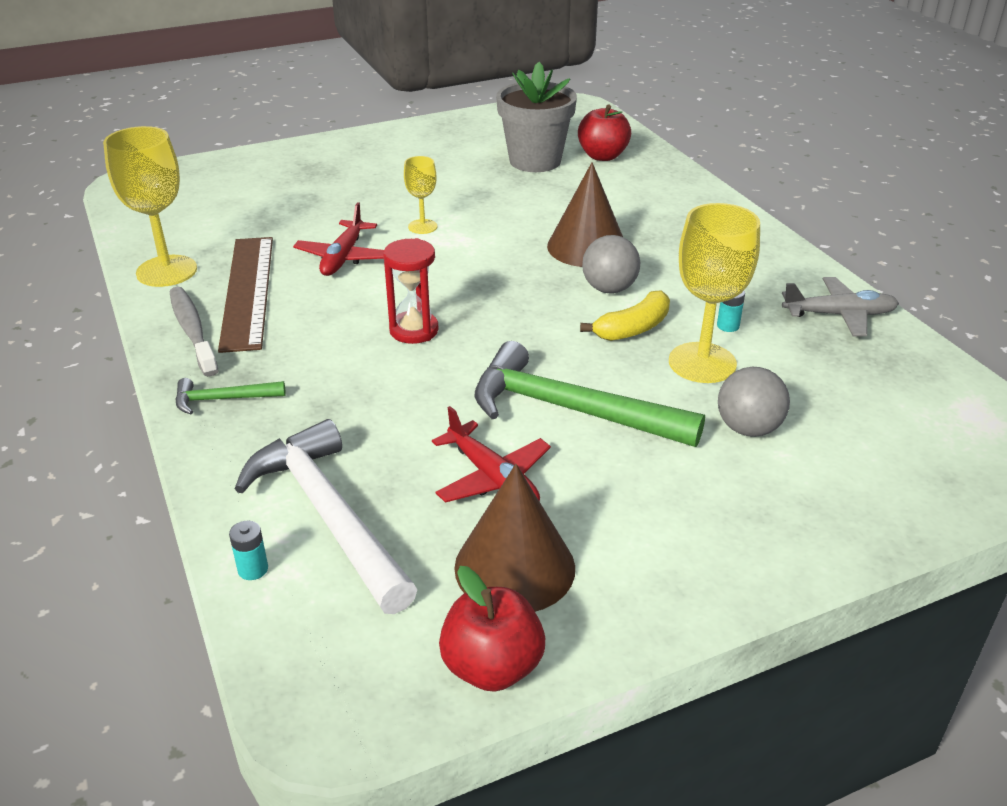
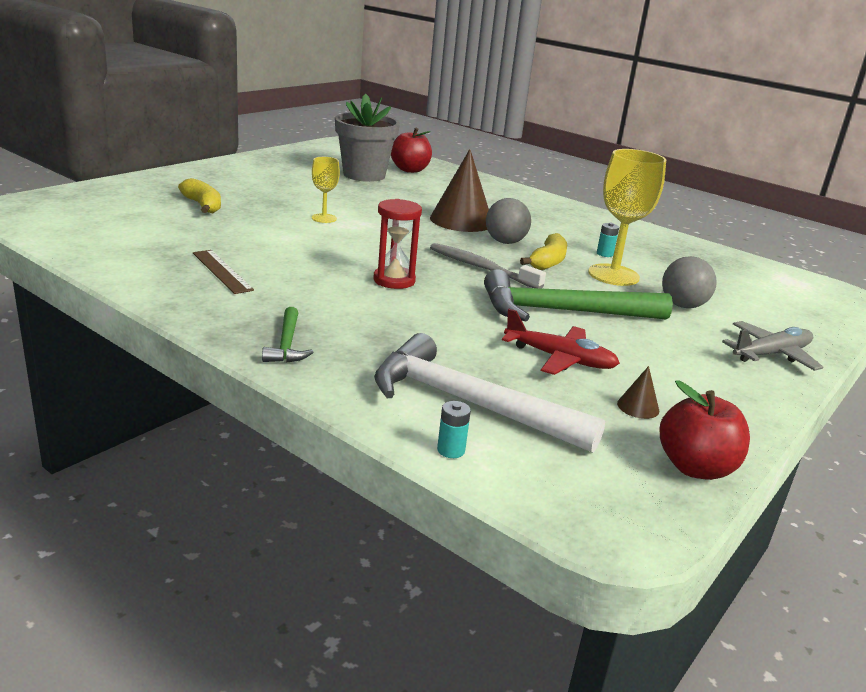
camera: 30 degrees left, 10 degrees down
yellow goblet [103,126,197,287] -> none
grey toothbrush [170,287,219,377] -> grey toothbrush moved to [430,243,546,289]
green hammer [175,378,286,414] -> green hammer turned 60 degrees counterclockwise [262,307,313,363]
brown ruler [218,237,273,353] -> brown ruler [193,250,254,294], size x0.55
red plane [293,202,384,276] -> none
brown cone [454,464,575,612] -> brown cone [617,366,659,419], size x0.42
grey plane [782,277,899,336] -> grey plane moved to [722,321,823,371]
none -> yellow banana [178,178,221,213]

